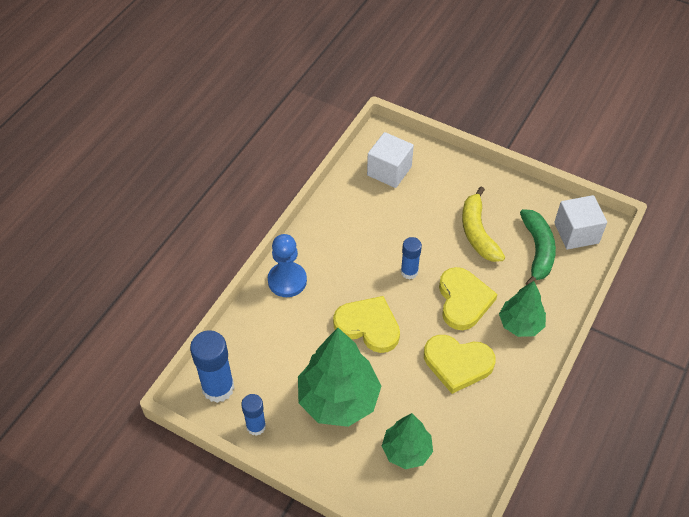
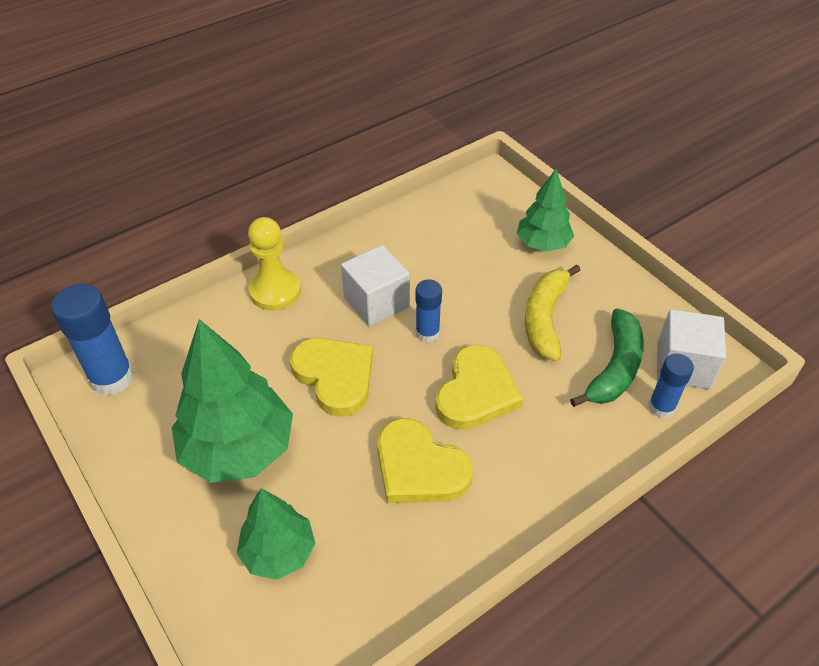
camera: 25 degrees right, 5 degrees down
blue glue stick [241,394,266,436] -> blue glue stick moved to [648,353,694,418]
blue pawn [268,234,307,297] -> yellow pawn [248,217,301,310]
white cube [367,132,414,188] -> white cube moved to [341,245,410,327]
green tree [499,281,546,337] -> green tree moved to [517,169,574,252]

